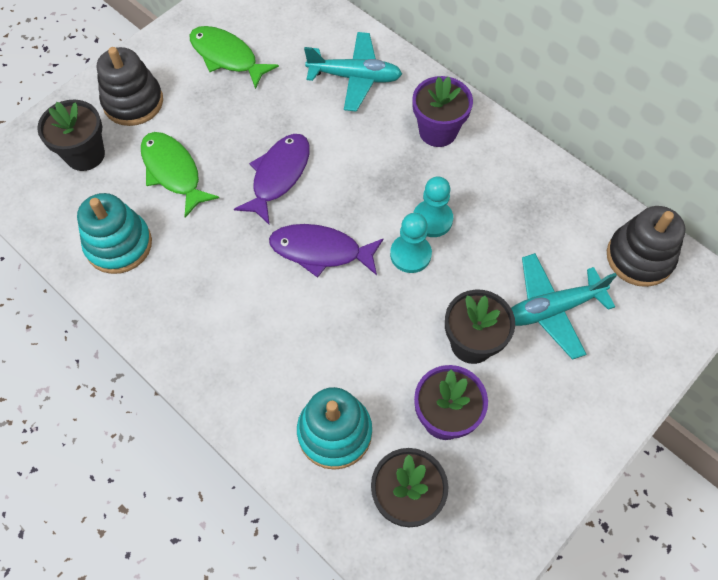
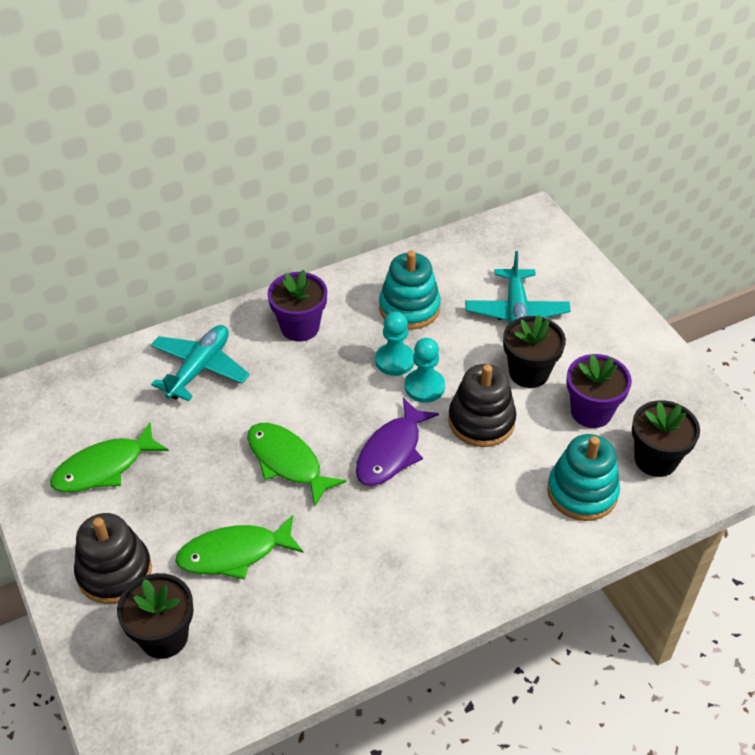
camera: 70 degrees left, 15 degrees down
turquoise stacking toy [77,193,152,274] -> turquoise stacking toy moved to [379,250,441,330]
purple fish [234,134,310,225] -> green fish [247,423,346,507]
black stacking toy [607,206,686,287] -> black stacking toy moved to [448,364,516,447]

